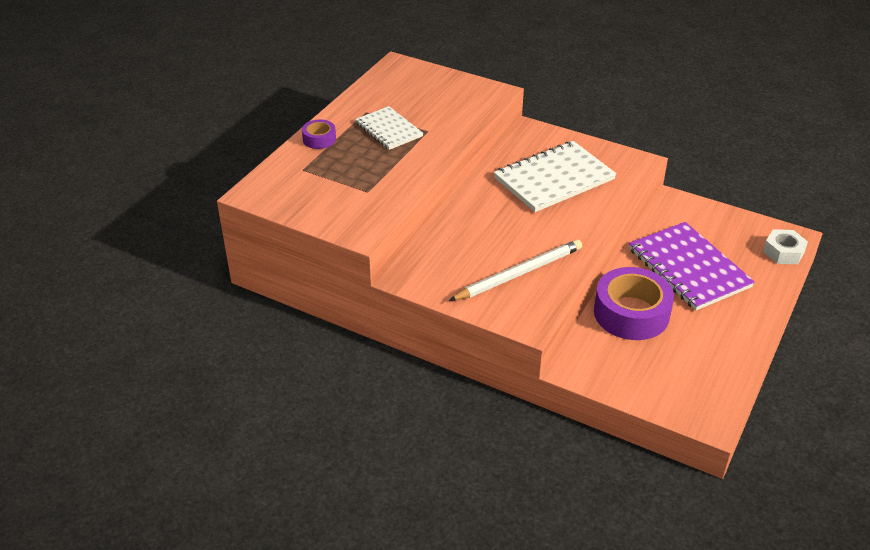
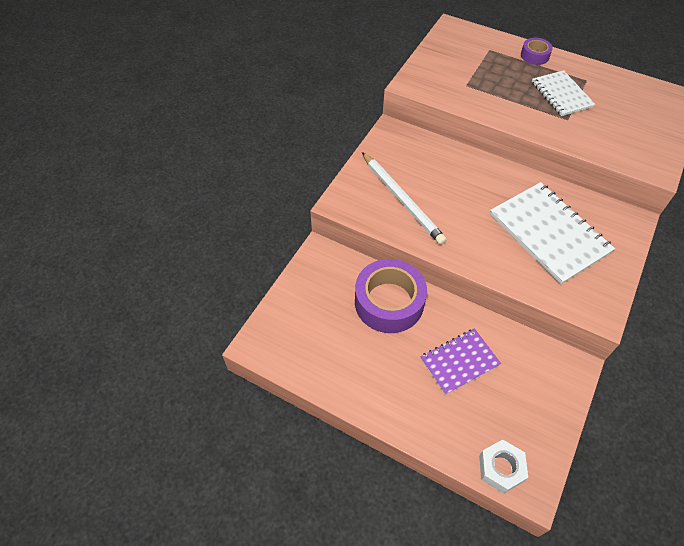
camera: 90 degrees right, 15 degrees up
white notebook [355,106,423,150] -> white notebook turned 75 degrees counterclockwise [532,70,595,116]
purple notebook [629,222,755,311] -> purple notebook [421,328,501,395], size x0.60

